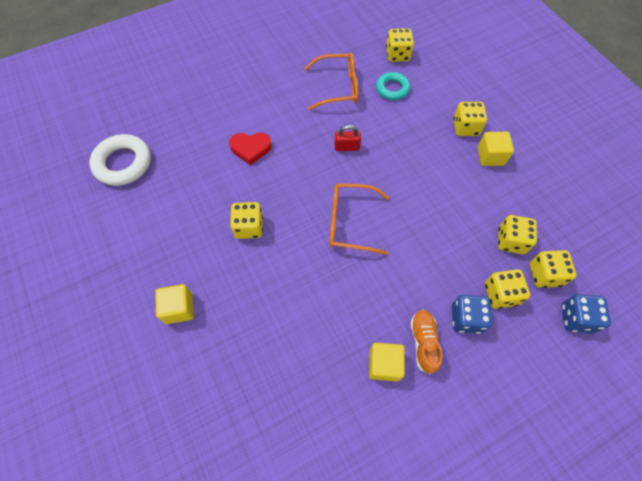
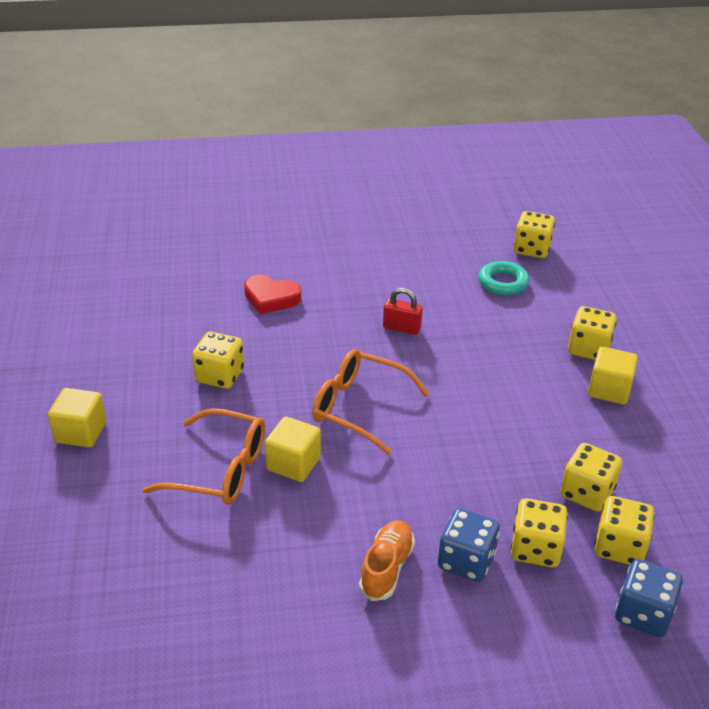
camera: 20 degrees right, 25 degrees down
white ring [89,134,151,186] -> none
orange glasses [304,53,359,110] -> orange glasses moved to [143,408,265,505]
yellow cube [369,343,405,382] -> yellow cube moved to [265,416,321,482]

